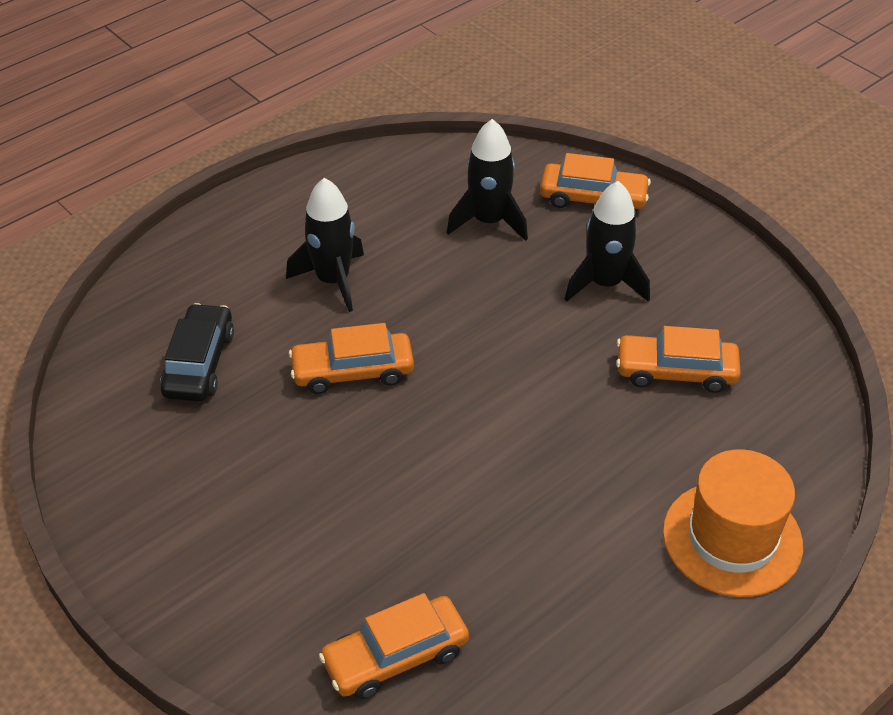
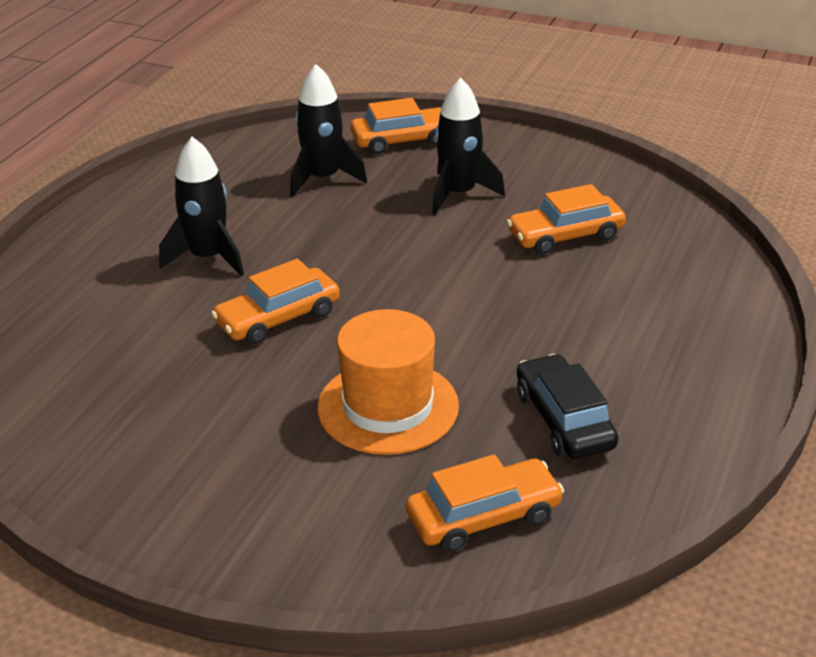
camera: 25 degrees left, 10 degrees down
black car [160,303,234,401] -> black car moved to [517,354,618,459]
orange car [319,593,469,699] -> orange car turned 150 degrees counterclockwise [406,454,564,552]
orange hat [663,449,803,597] -> orange hat moved to [317,309,459,455]

